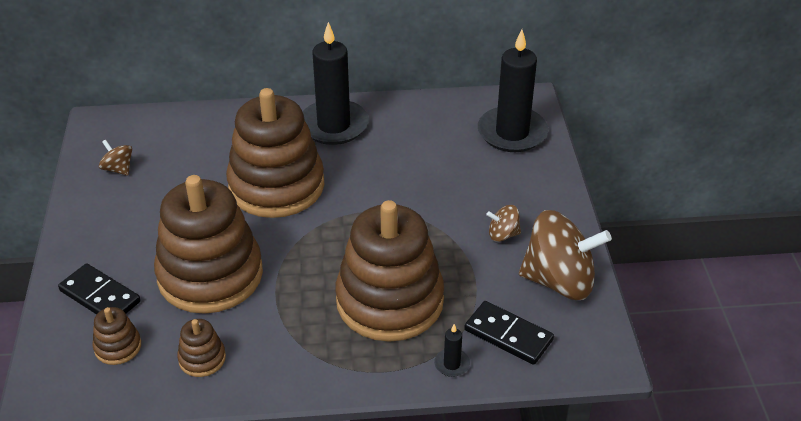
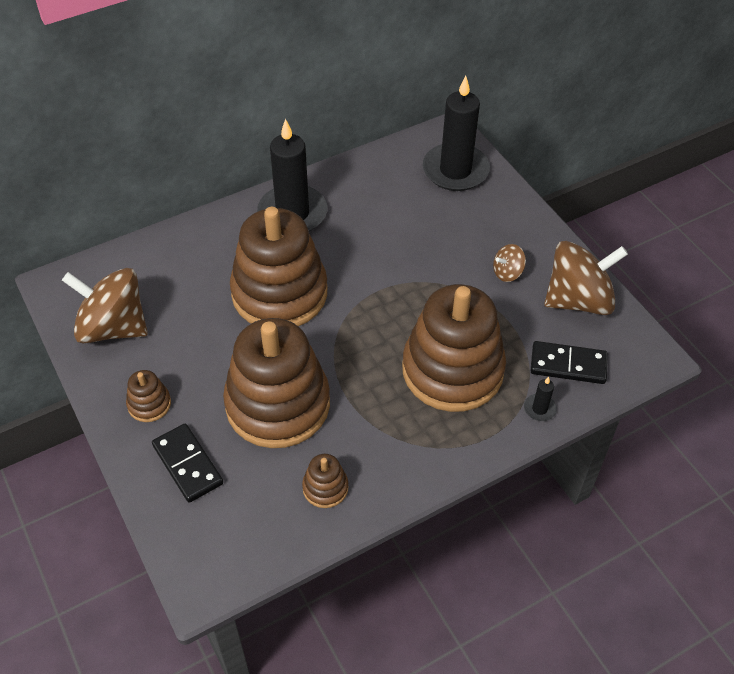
camera: 25 degrees left, 10 degrees up
black domino [58,263,141,315] -> black domino turned 45 degrees clockwise [152,424,223,503]
brown stacking toy [93,307,141,365] -> brown stacking toy moved to [126,370,171,422]
brown spinning top [99,140,132,176] -> brown spinning top [62,268,148,343], size x2.22

